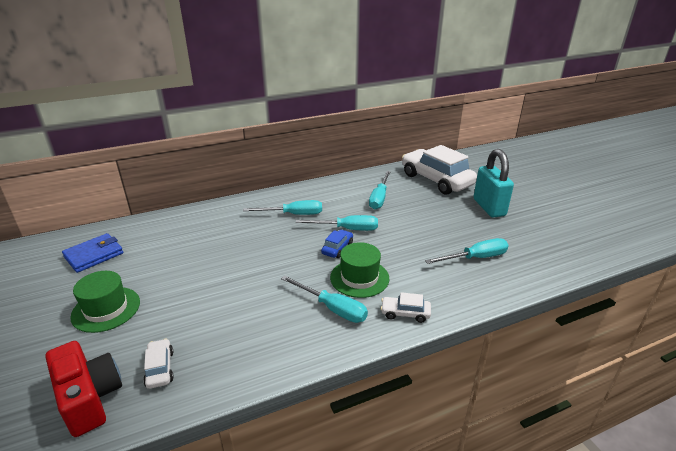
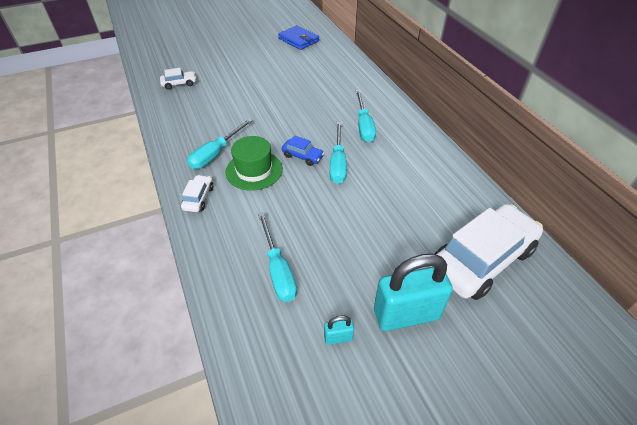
camera: 90 degrees right, 15 degrees up
red camera [45,341,122,437] -> none
green hat [70,271,140,333] -> none
turquoise screwdriver [369,171,391,209] -> none
none -> turquoise padlock [324,315,354,345]

